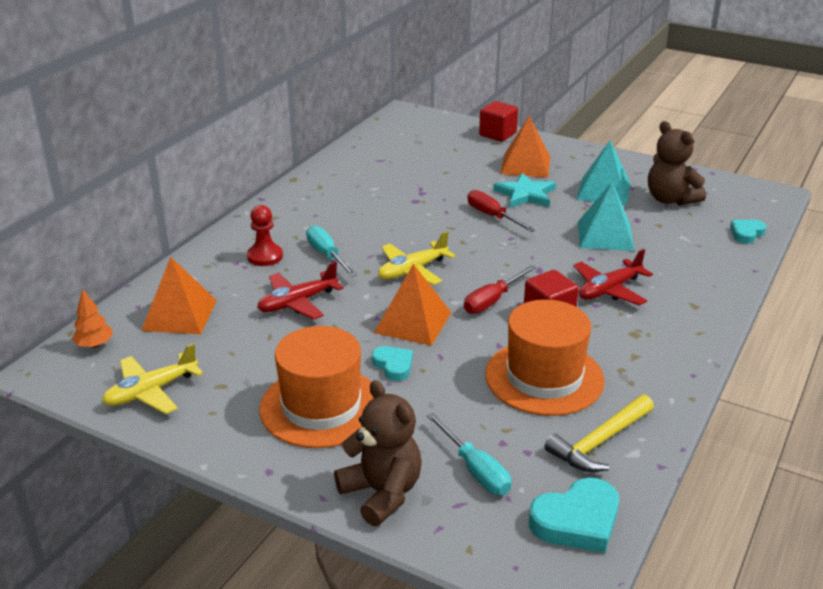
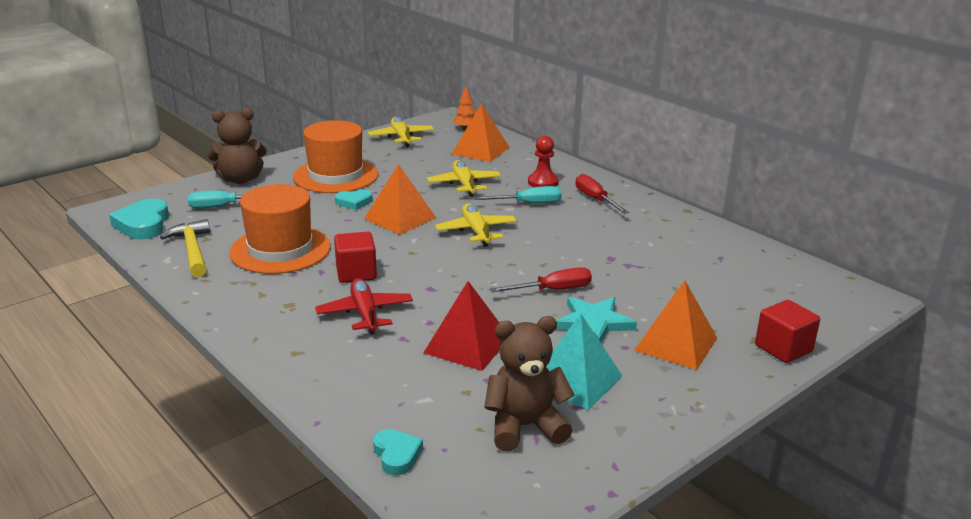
camera: 110 degrees right, 5 degrees down
red plane [257,262,343,320] -> yellow plane [427,160,501,197]
red screwdriver [464,265,536,314] -> red screwdriver moved to [576,174,629,214]
turquoise pyramid [578,182,634,251] -> red pyramid [424,281,501,371]

